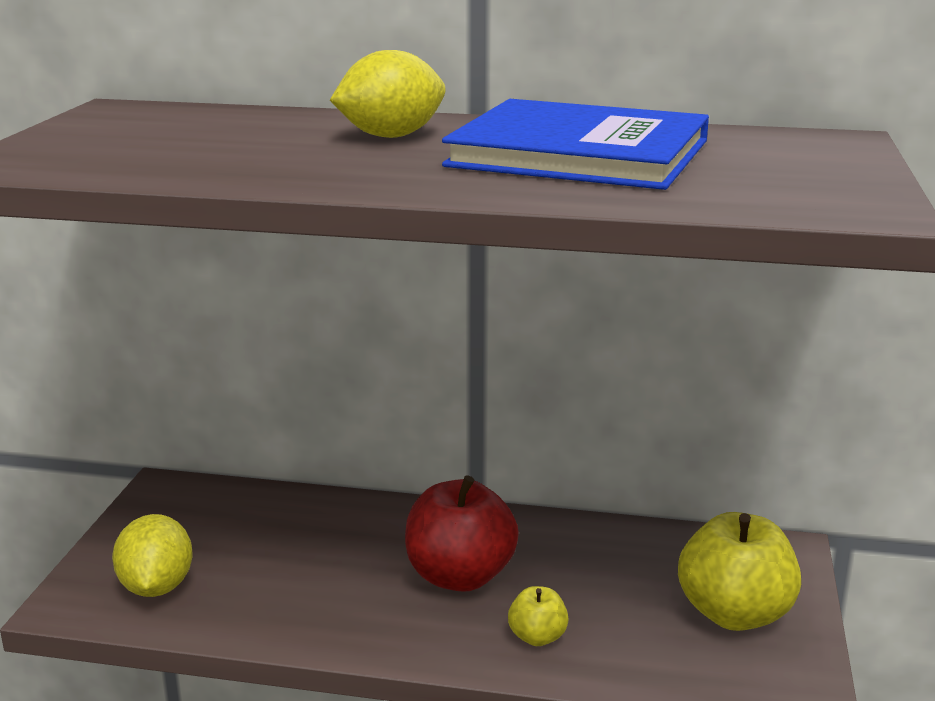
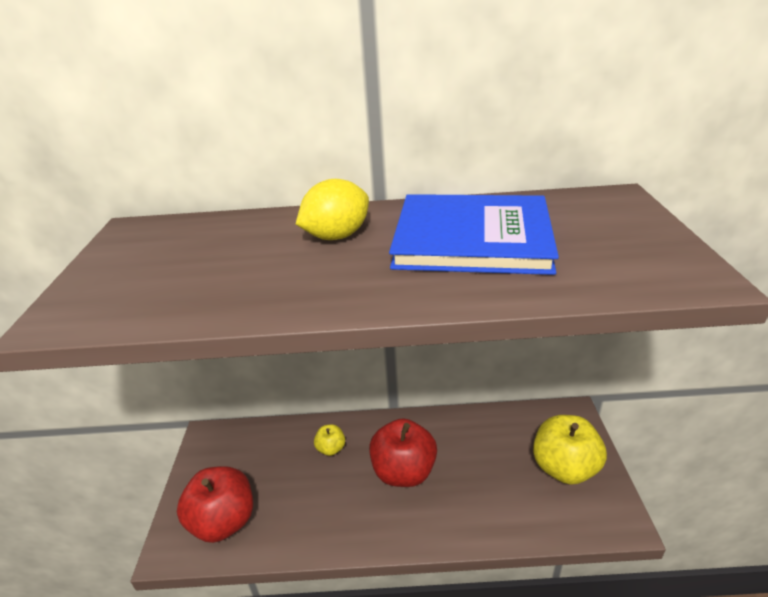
camera: 10 degrees left, 10 degrees up
yellow lemon [112,514,193,597] -> red apple [177,466,253,543]
yellow apple [508,586,569,646] -> yellow apple moved to [314,424,345,456]

